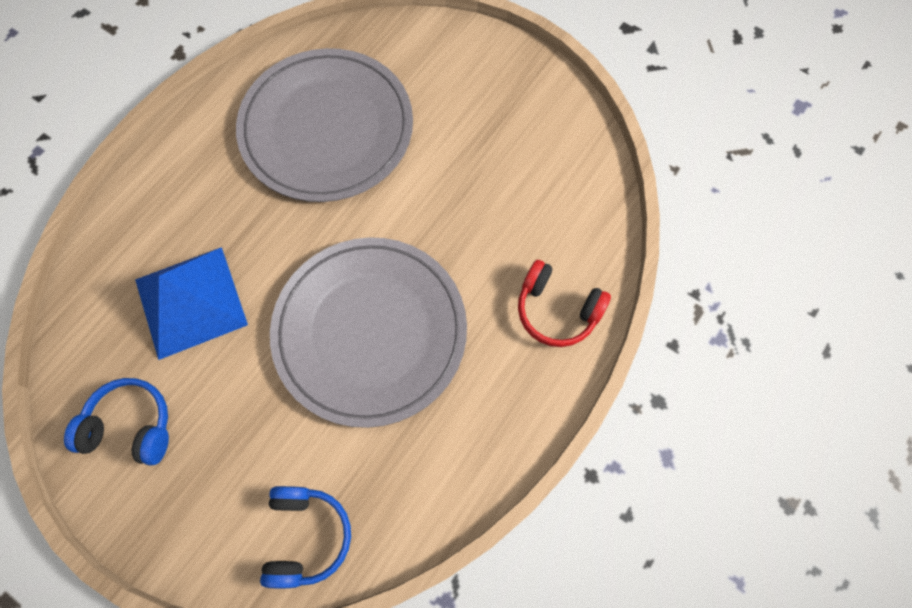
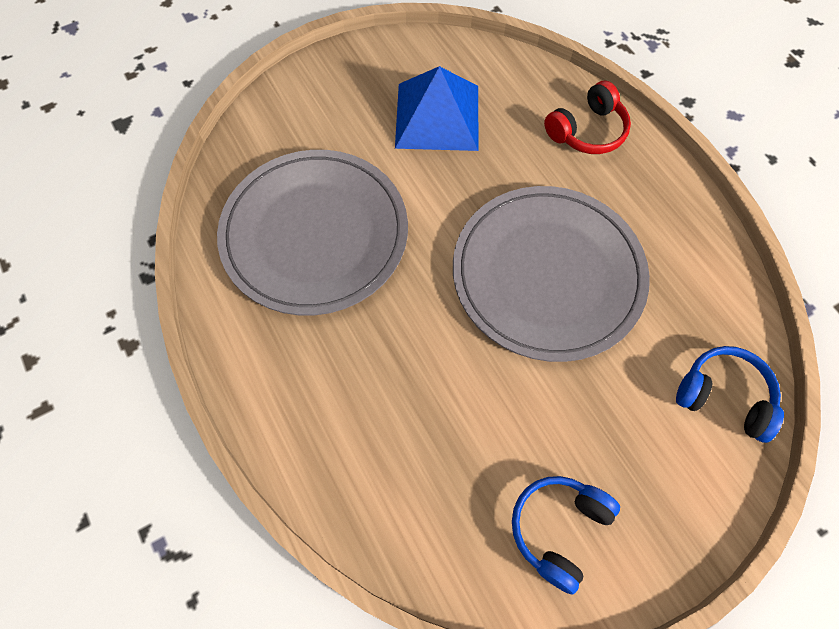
camera: 65 degrees left, 5 degrees down
blue pyramid [135,247,248,360] -> blue pyramid moved to [395,66,478,151]

